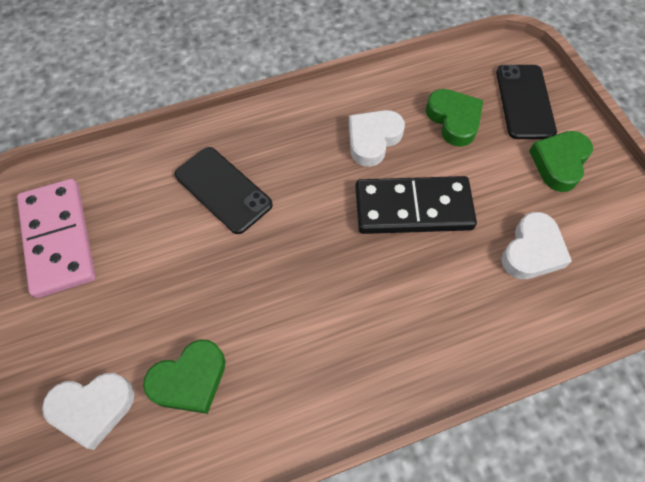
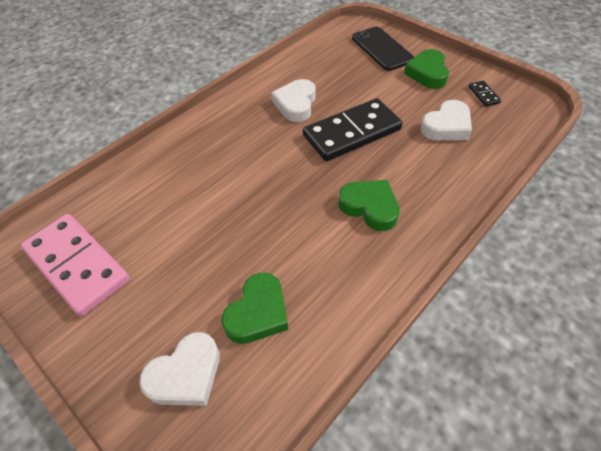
camera: 25 degrees left, 10 degrees down
black phone [174,147,273,234] -> none
green heart [426,89,483,147] -> green heart moved to [339,180,400,231]
white heart [501,212,572,279] -> white heart turned 45 degrees clockwise [421,100,472,140]
none -> black domino [469,81,501,107]

